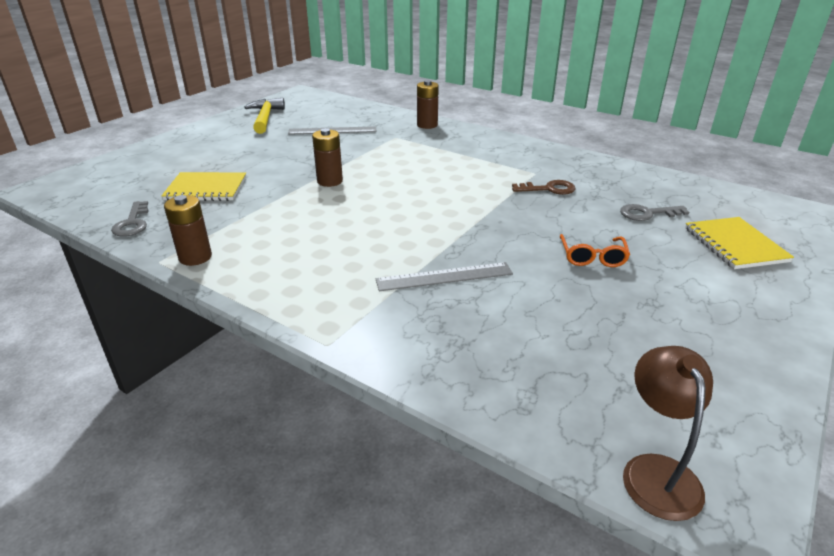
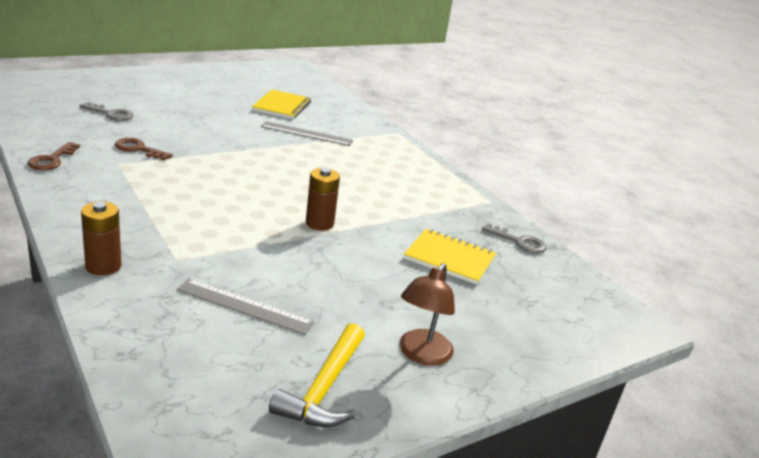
camera: 160 degrees left, 5 degrees down
grey key [111,201,149,237] -> grey key turned 105 degrees clockwise [482,223,547,254]
brown battery [164,195,212,266] -> none
orange glasses [560,234,630,267] -> none
brown lamp [623,346,713,521] -> brown lamp moved to [400,263,455,366]
yellow notebook [685,217,794,269] -> yellow notebook moved to [252,90,311,119]
none -> brown key [27,142,80,170]

